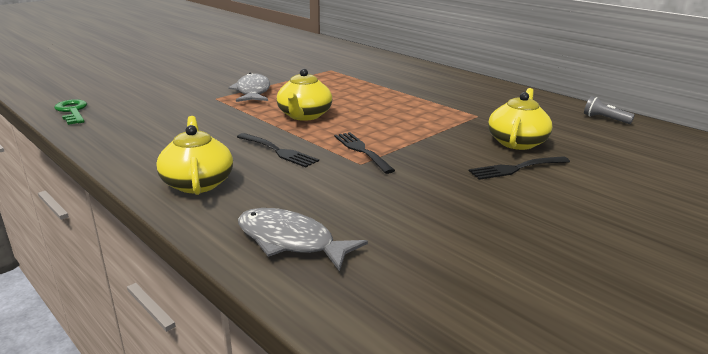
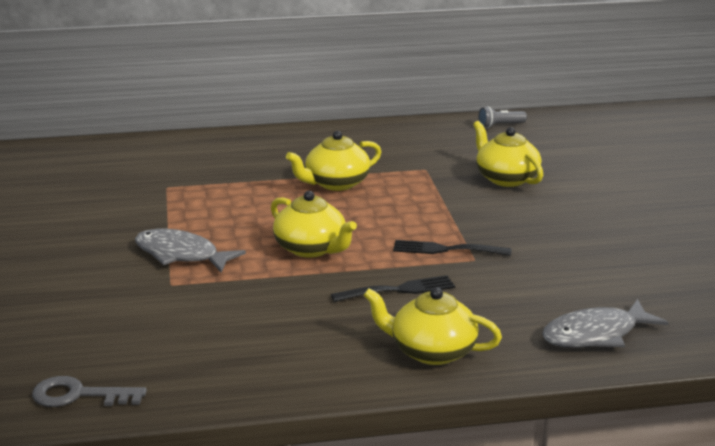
camera: 55 degrees left, 0 degrees up
green key [54,99,87,125] -> grey key [32,376,147,407]
black fork [469,156,570,180] -> none
none -> yellow teapot [286,131,381,191]

